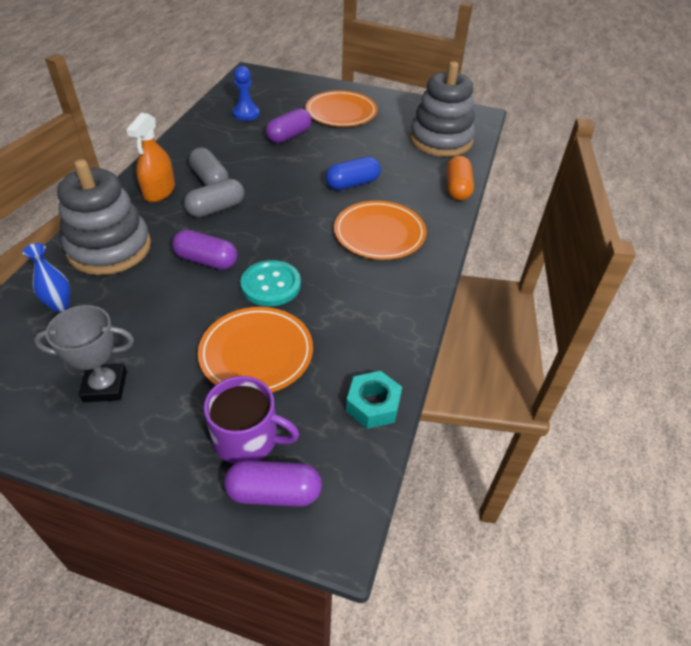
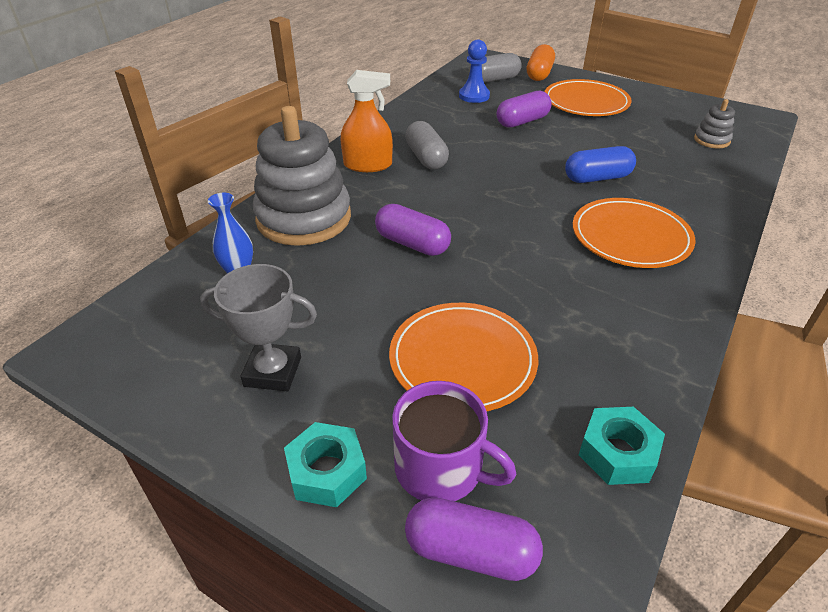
camera: 15 degrees right, 5 degrees down
orange spray bottle [126,113,175,202] -> orange spray bottle turned 120 degrees counterclockwise [340,70,393,172]
grey capsule [184,179,244,217] -> grey capsule moved to [469,53,522,83]
turquoise button [240,260,301,306] -> none
grey stacking toy [410,61,475,157] -> grey stacking toy [694,99,735,148], size x0.44
orange capsule [446,156,474,201] -> orange capsule moved to [527,44,555,81]
none -> turquoise nut [284,422,367,507]

